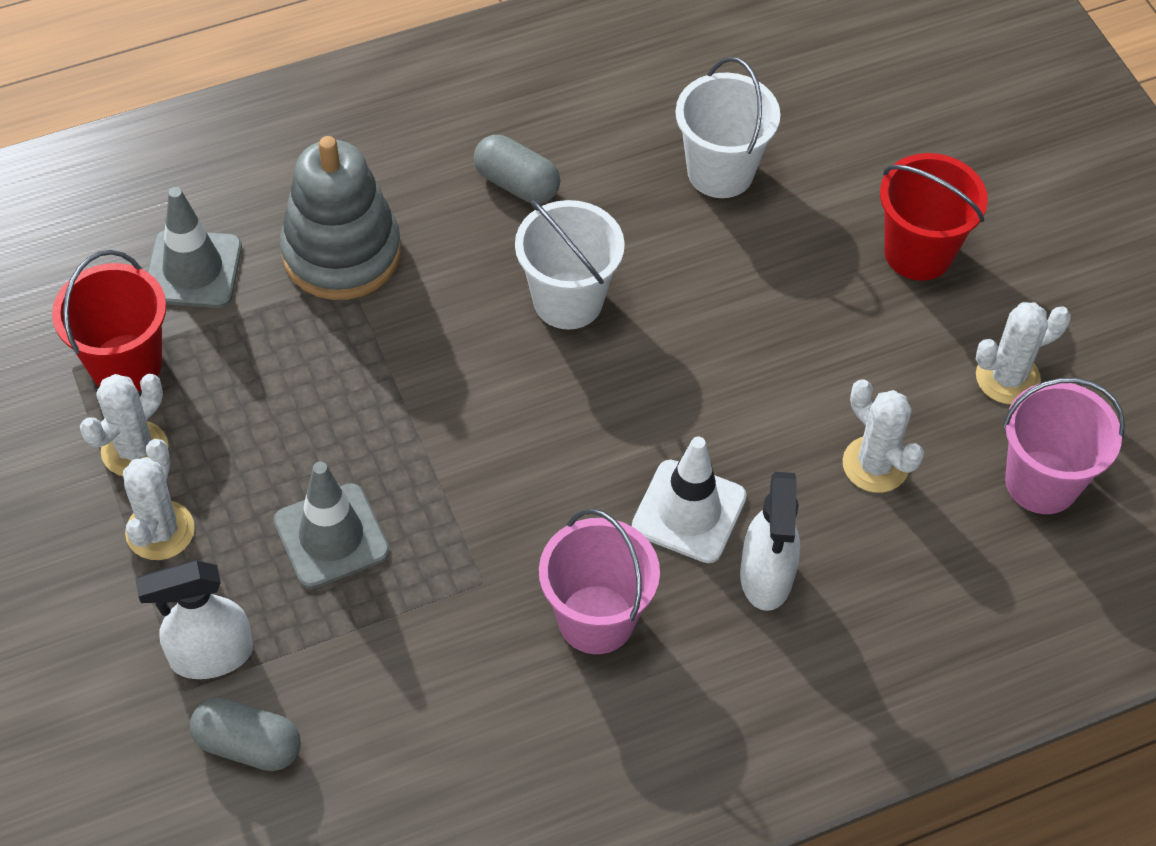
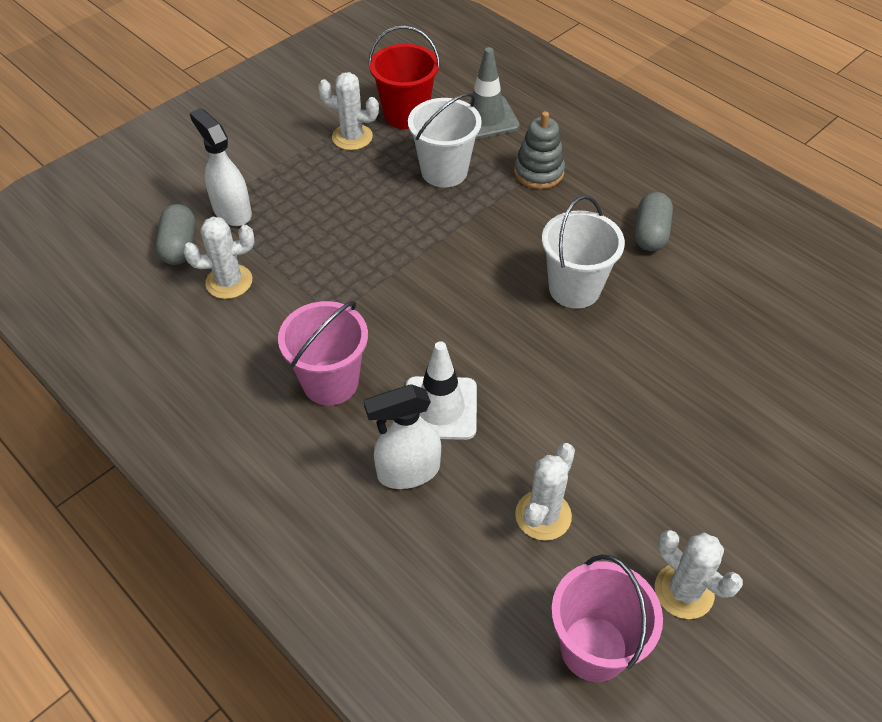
camera: 70 degrees right, 5 degrees down
white cactus [123,439,195,560] -> white cactus moved to [183,217,255,299]
grey traffic cone [273,462,390,589] -> none
grey stacking toy [280,136,401,300] -> grey stacking toy [514,111,565,189], size x0.63
white bucket [676,57,780,198] -> white bucket moved to [408,93,482,188]
red bucket [880,153,988,281] -> none

